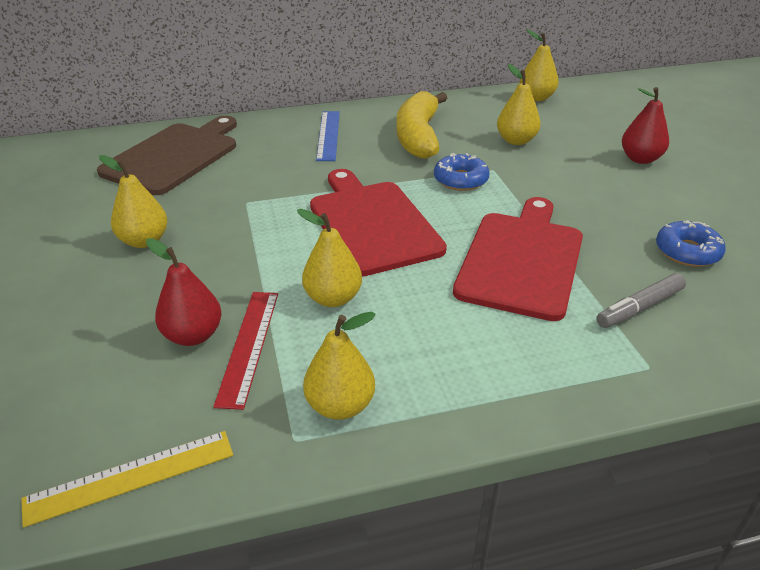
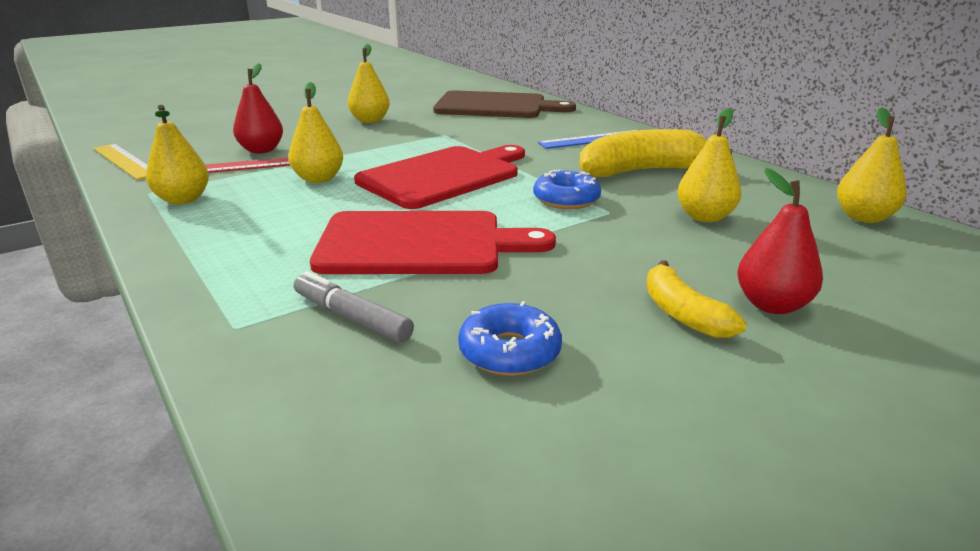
camera: 70 degrees right, 10 degrees down
none -> yellow banana [646,260,747,338]

